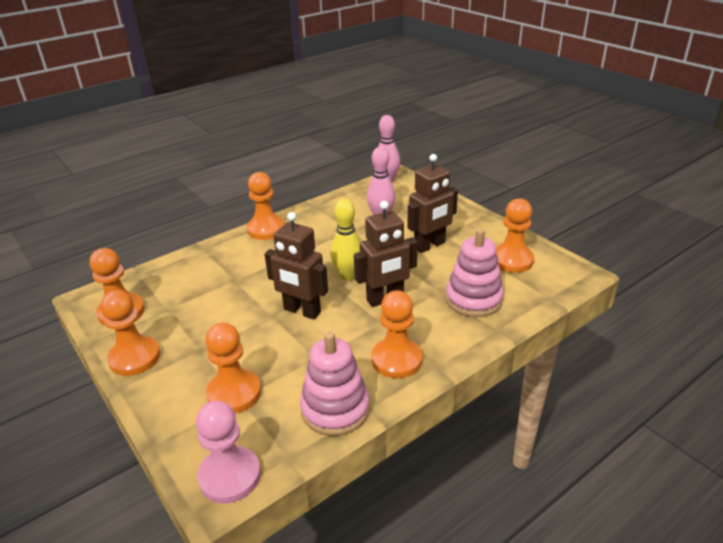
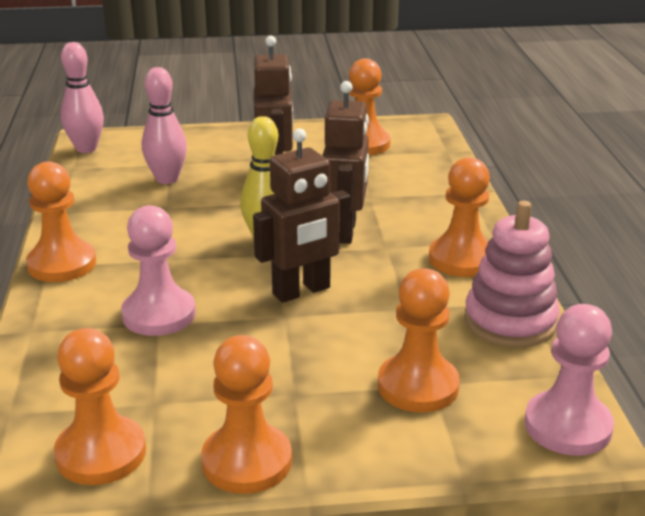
camera: 60 degrees left, 5 degrees down
pink stacking toy [445,228,504,317] -> none
none -> pink pawn [121,205,196,336]

